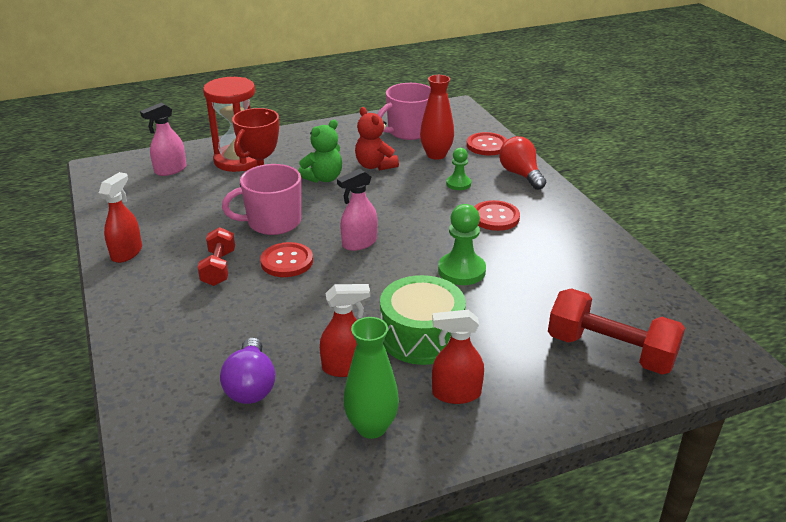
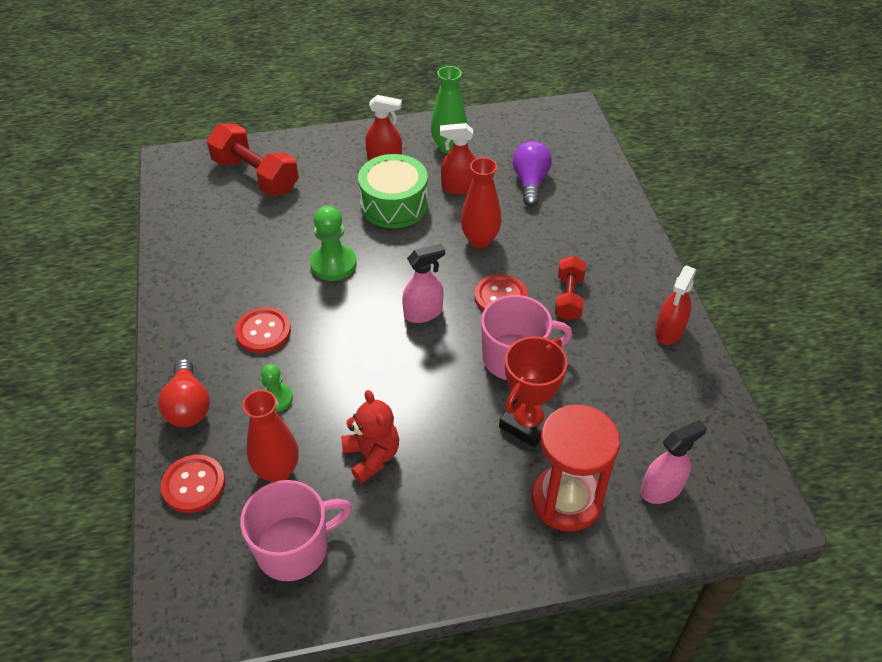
camera: 170 degrees left, 15 degrees up
green teddy bear [298,120,342,183] -> none
none -> red vase [461,157,501,248]

